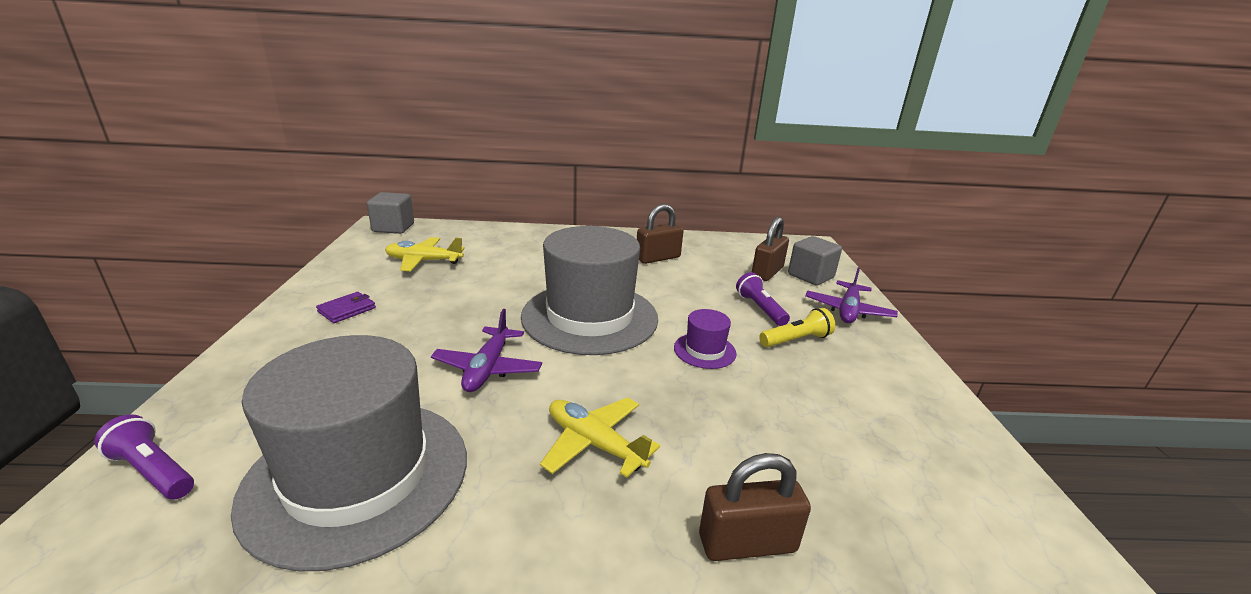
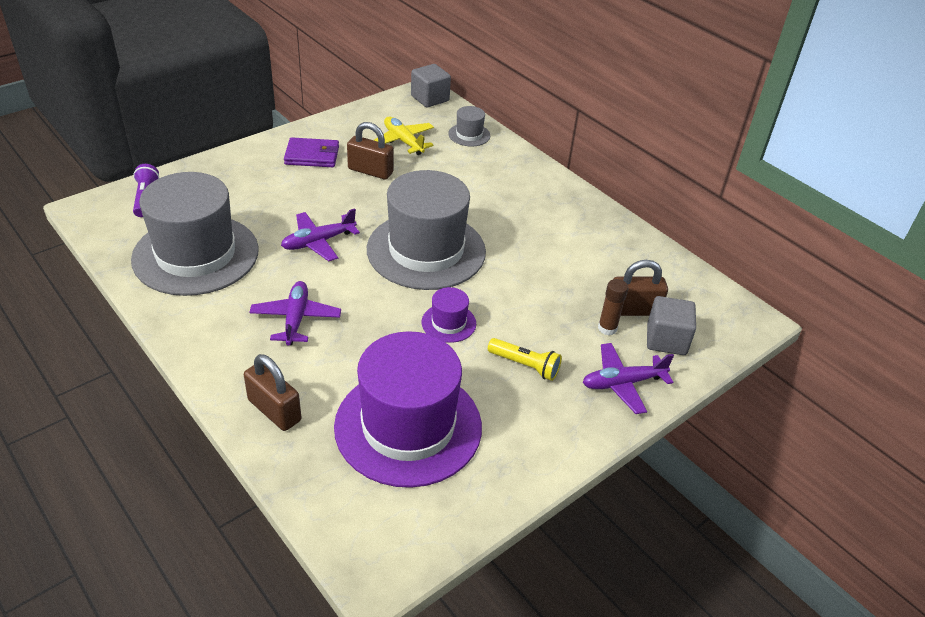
camera: 50 degrees right, 15 degrees up
purple wallet [316,292,376,323] -> purple wallet [284,137,339,167], size x1.52
yellow plane [540,397,660,478] -> purple plane [249,281,341,346]
brown padlock [637,204,684,264] -> brown padlock moved to [347,122,394,180]
purple flashlight [736,272,790,326] -> none
none -> purple hat [334,331,482,488]
none -> grey hat [448,106,490,146]
none -> brown glue stick [598,279,628,335]

